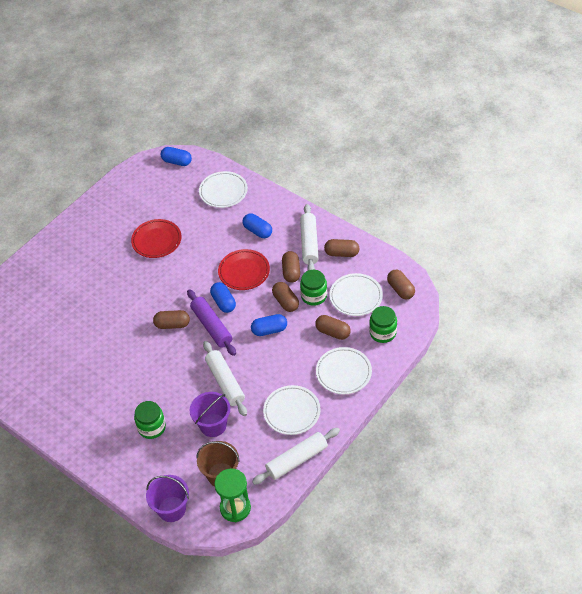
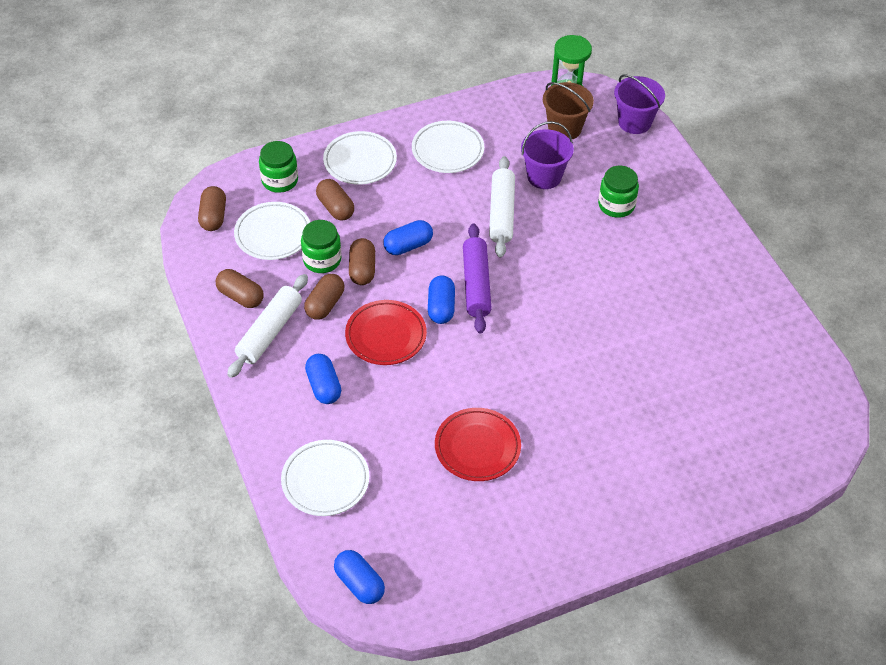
camera: 155 degrees left, 0 degrees up
brown capsule [153,310,190,329] -> none
blue capsule [251,314,287,336] -> blue capsule turned 45 degrees counterclockwise [383,220,433,255]
white rolling pin [252,428,340,485] -> none

